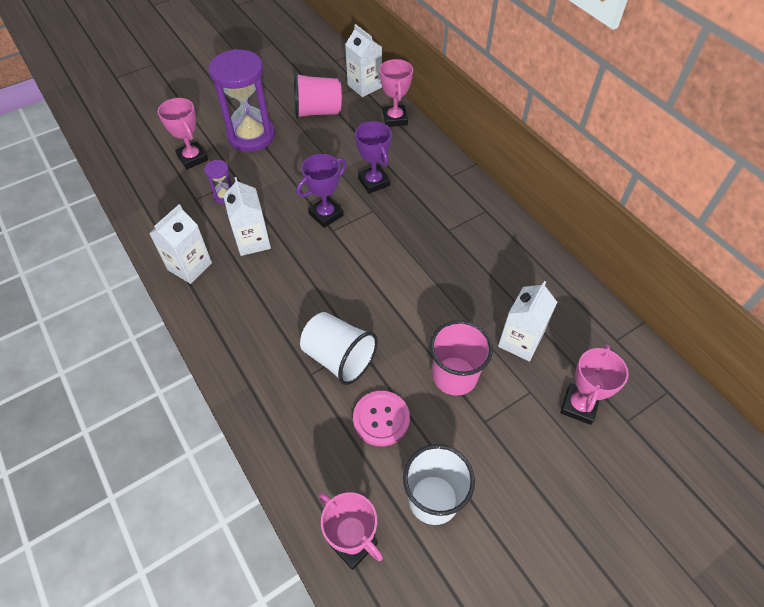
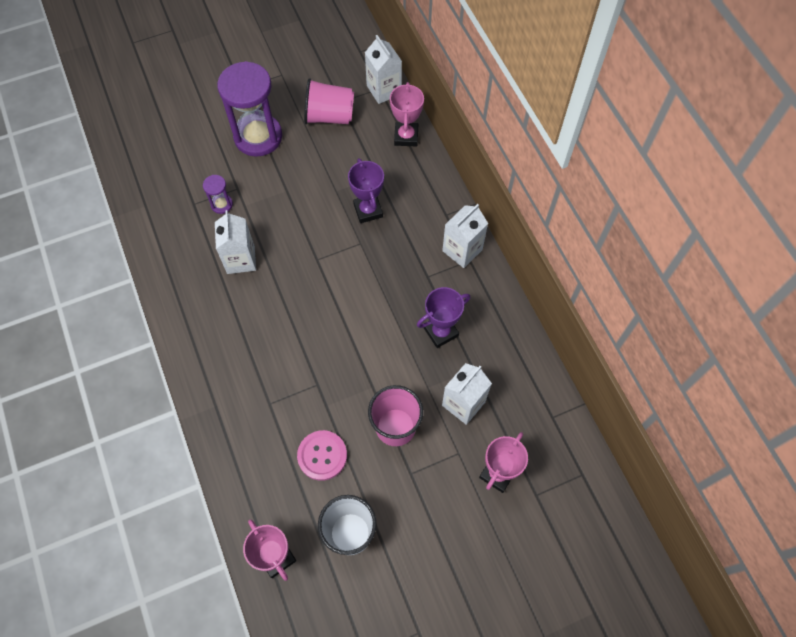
camera: 10 degrees right, 10 degrees up
white carton [149,204,212,284] -> white carton moved to [442,204,488,268]
pink trophy [158,98,208,169] -> none
purple trophy [297,154,347,228] -> purple trophy moved to [417,287,471,348]
white cup [300,312,378,385] -> none

